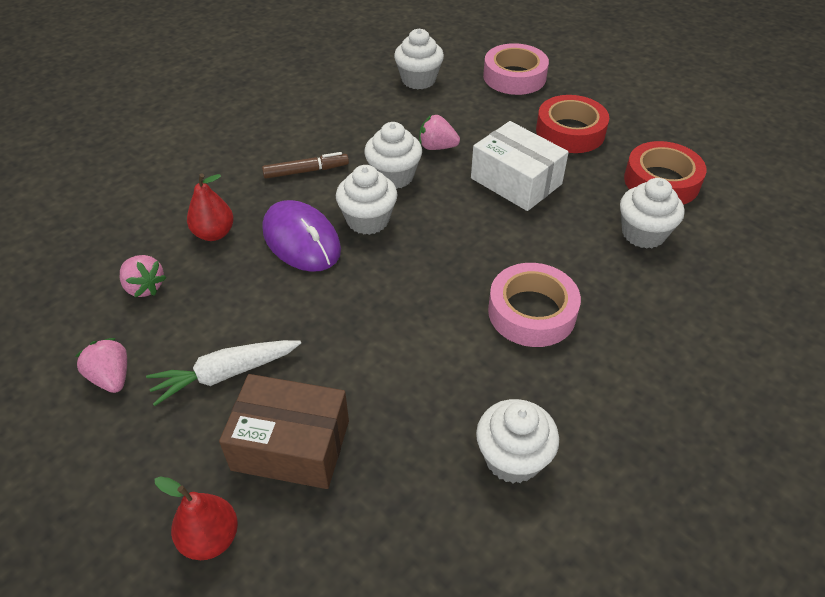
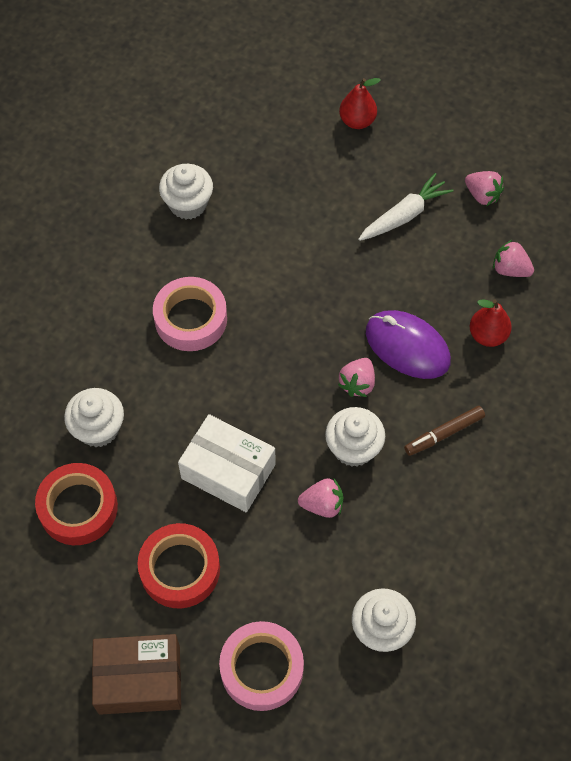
camera: 165 degrees right, 15 degrees up
brown box [219,374,349,489] -> brown box moved to [92,634,181,715]
white cupcake [336,165,397,235] -> pink strawberry [338,358,375,397]

